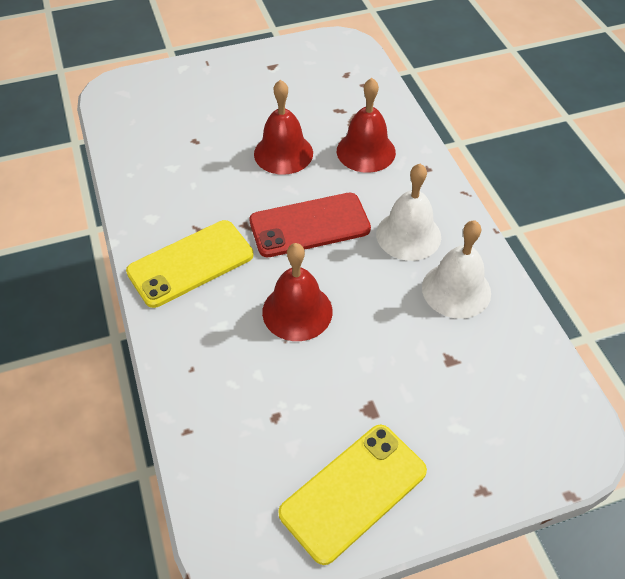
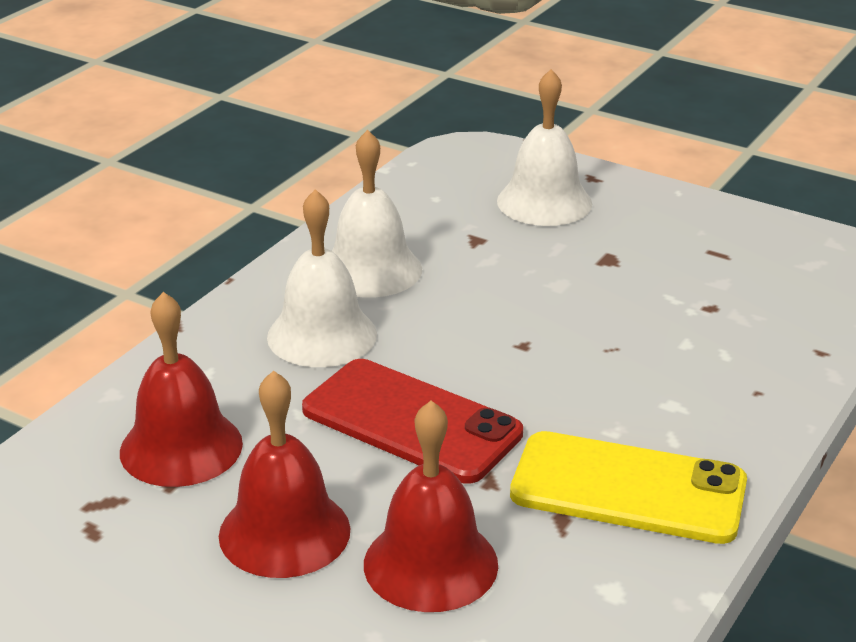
camera: 130 degrees left, 20 degrees down
red bell [262,243,333,341] -> red bell moved to [364,400,498,612]
yellow phone [278,425,427,565] -> none
none -> white bell [497,69,592,226]

